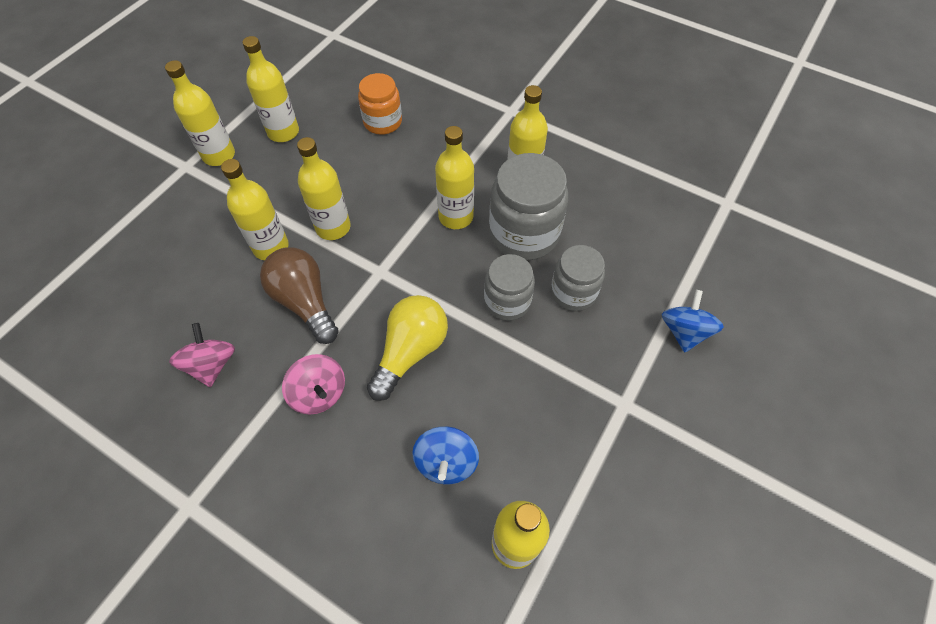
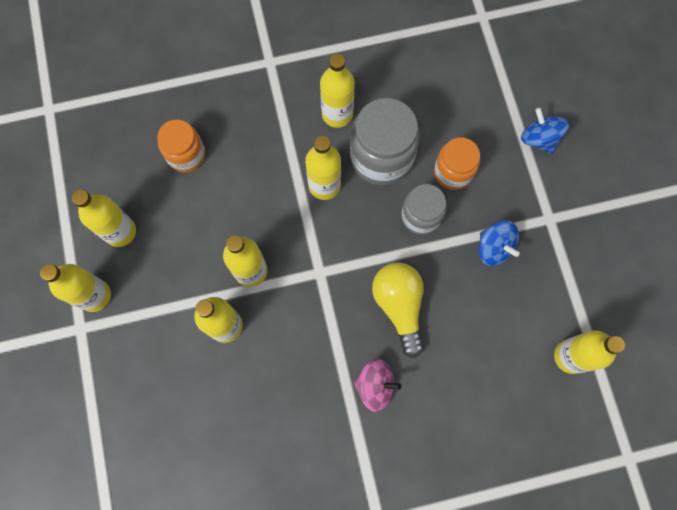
camera: 45 degrees left, 15 degrees up
pink spinning top [169,323,235,387] -> none
brown light bulb [260,247,339,344] -> none
blue spinning top [412,426,479,484] -> blue spinning top moved to [479,220,520,266]
grey jar [551,245,605,311] -> orange jar [434,137,480,190]

